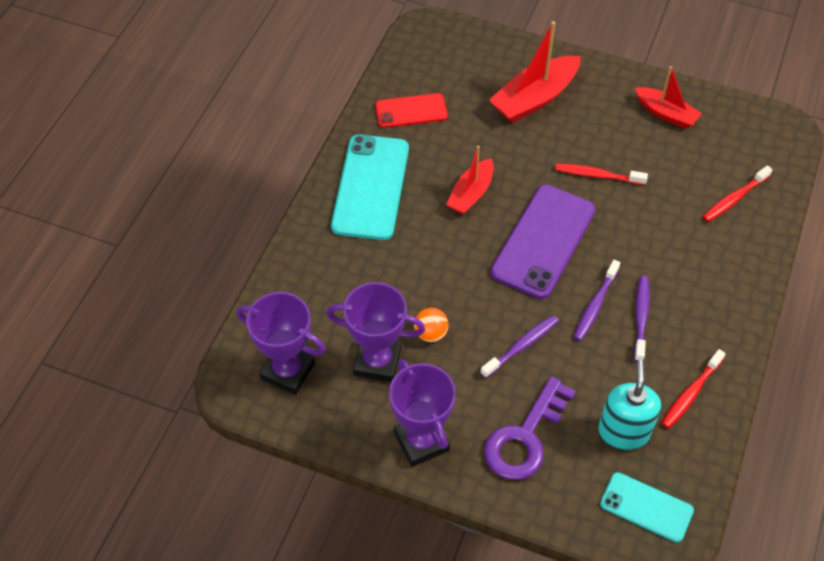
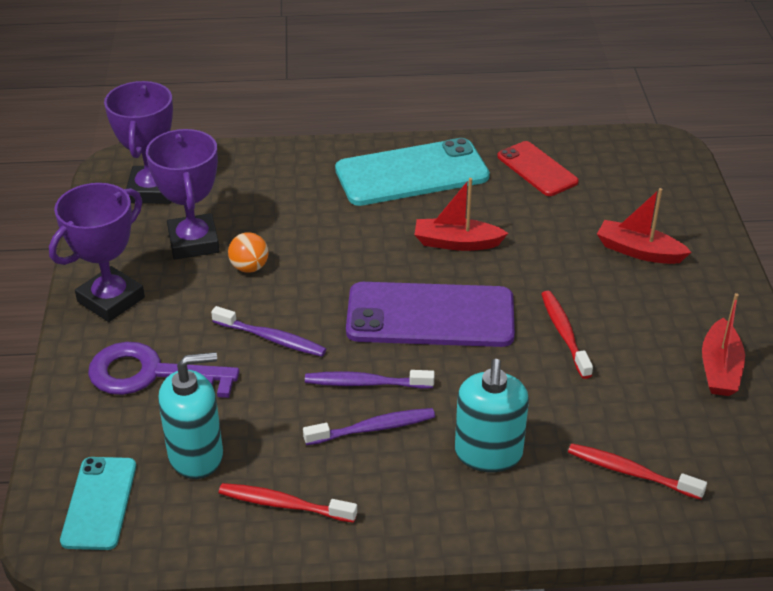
camera: 65 degrees right, 15 degrees down
red boat [489,21,581,123] -> red boat [597,188,691,264], size x0.64
none -> turquoise soap dispenser [455,359,529,472]

